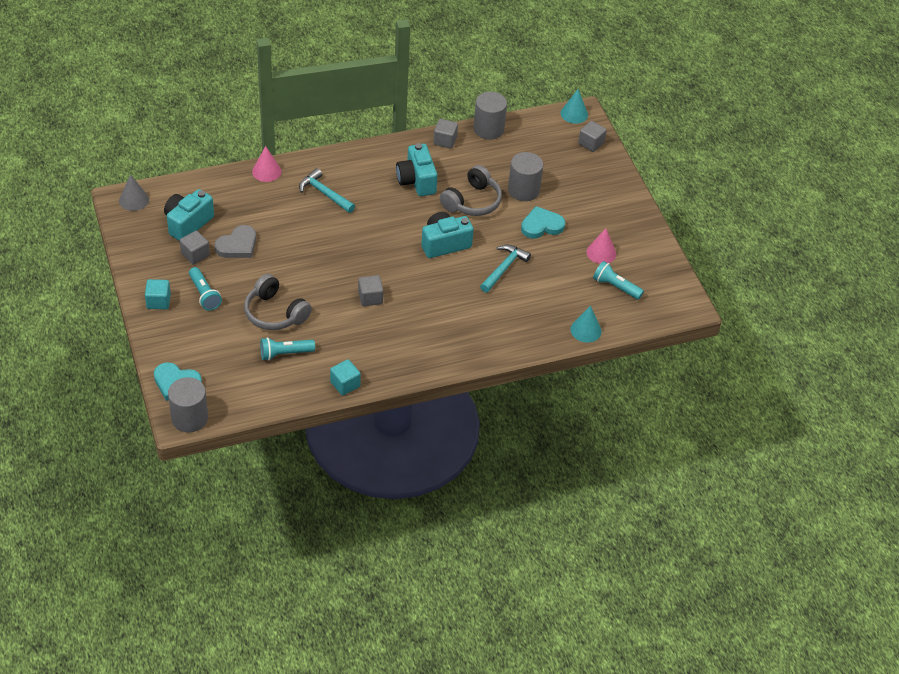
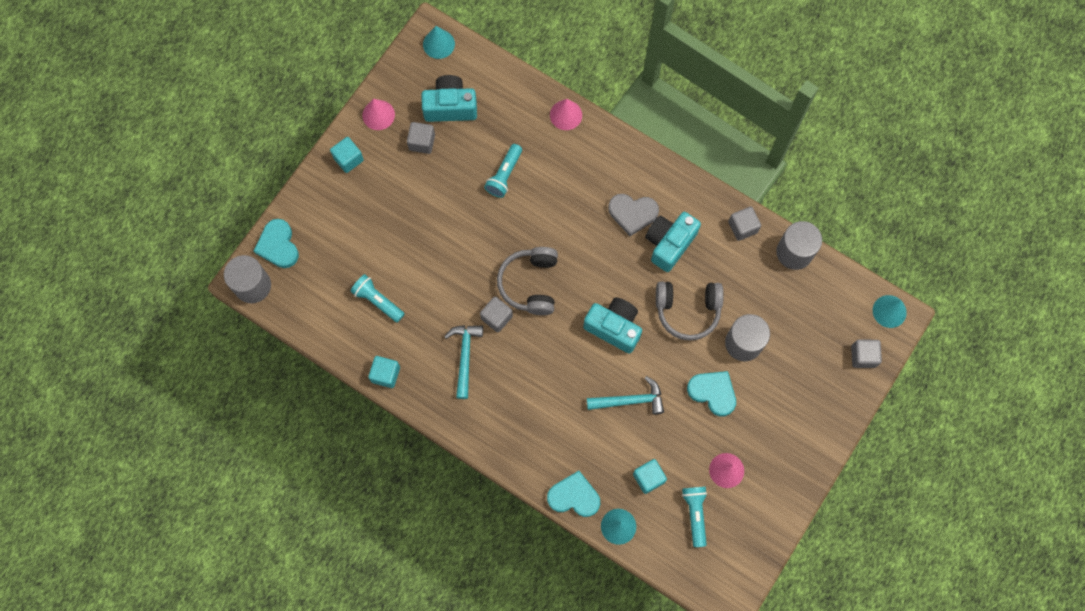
camera: 55 degrees right, 25 degrees up
grey cone [119,174,149,211] -> turquoise cone [423,26,455,59]
turquoise flashlight [189,267,222,311] -> turquoise flashlight moved to [484,144,522,198]
grey heart [214,225,256,258] -> grey heart moved to [608,194,659,236]
grey headphones [244,274,312,330] -> grey headphones moved to [497,247,558,315]
turquoise hammer [299,168,355,213] -> turquoise hammer moved to [444,325,483,399]
none -> pink cone [362,99,395,130]
none -> turquoise heart [547,471,600,517]
none -> turquoise cube [633,459,667,494]

